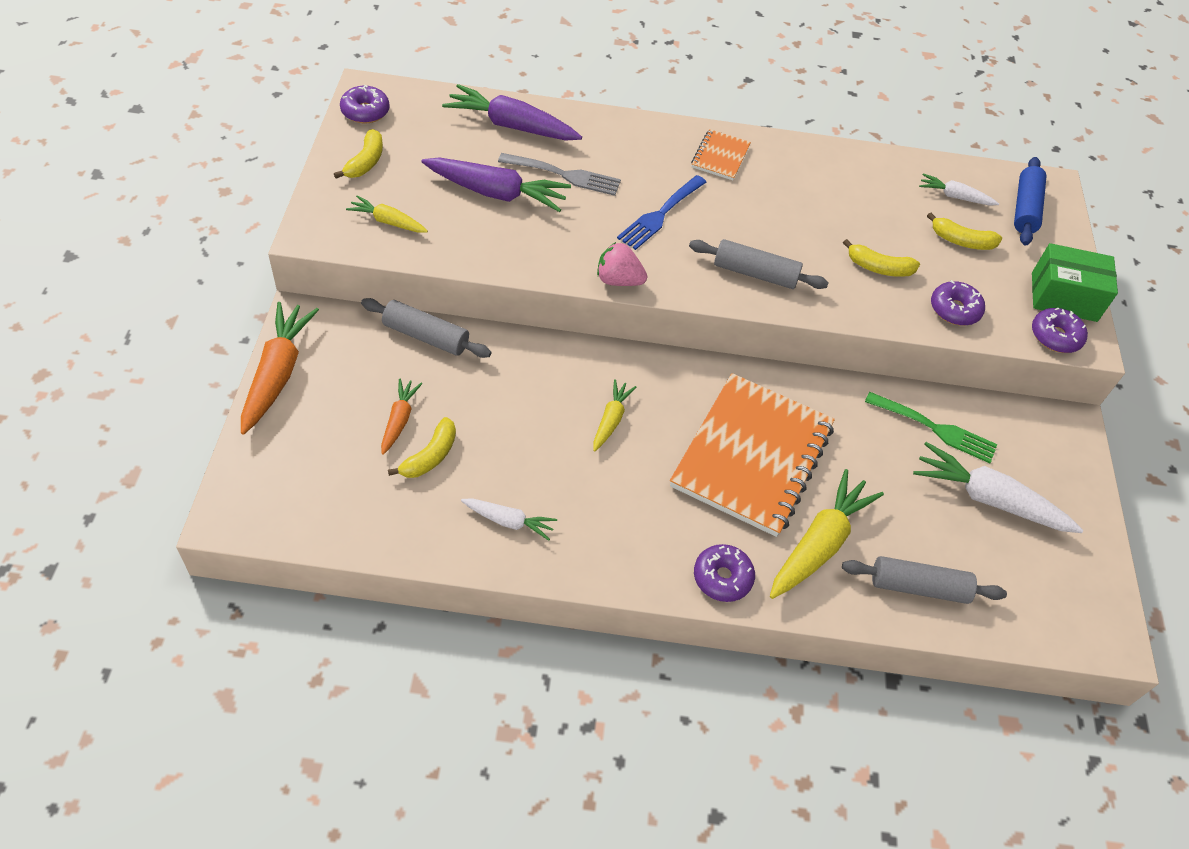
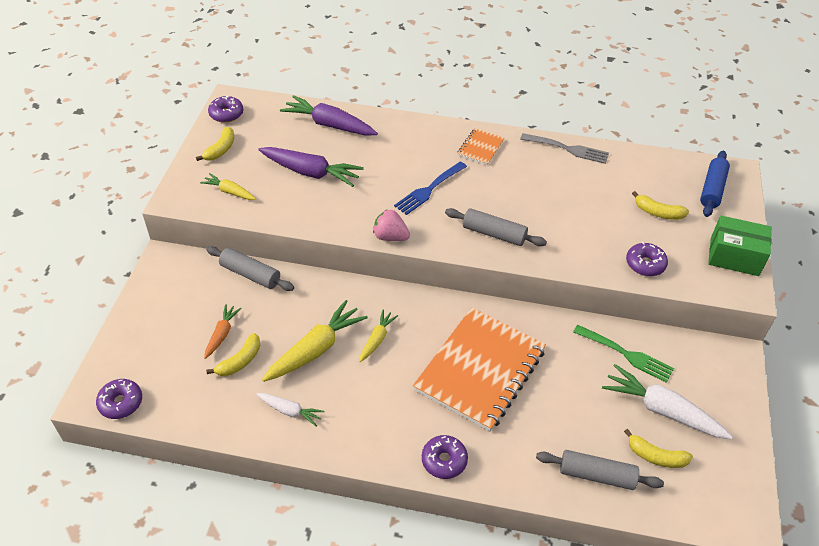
camera: 10 degrees right, 5 degrees down
orange carrot [241,302,319,435] -> none
grey fork [498,153,621,196] -> grey fork moved to [520,133,609,164]
yellow carrot [770,469,884,599] -> yellow carrot moved to [262,300,368,382]
yellow banana [843,239,920,277] -> yellow banana moved to [624,429,693,468]
white carrot [919,173,999,206] -> none
purple donut [1032,308,1088,353] -> purple donut moved to [96,379,142,419]

